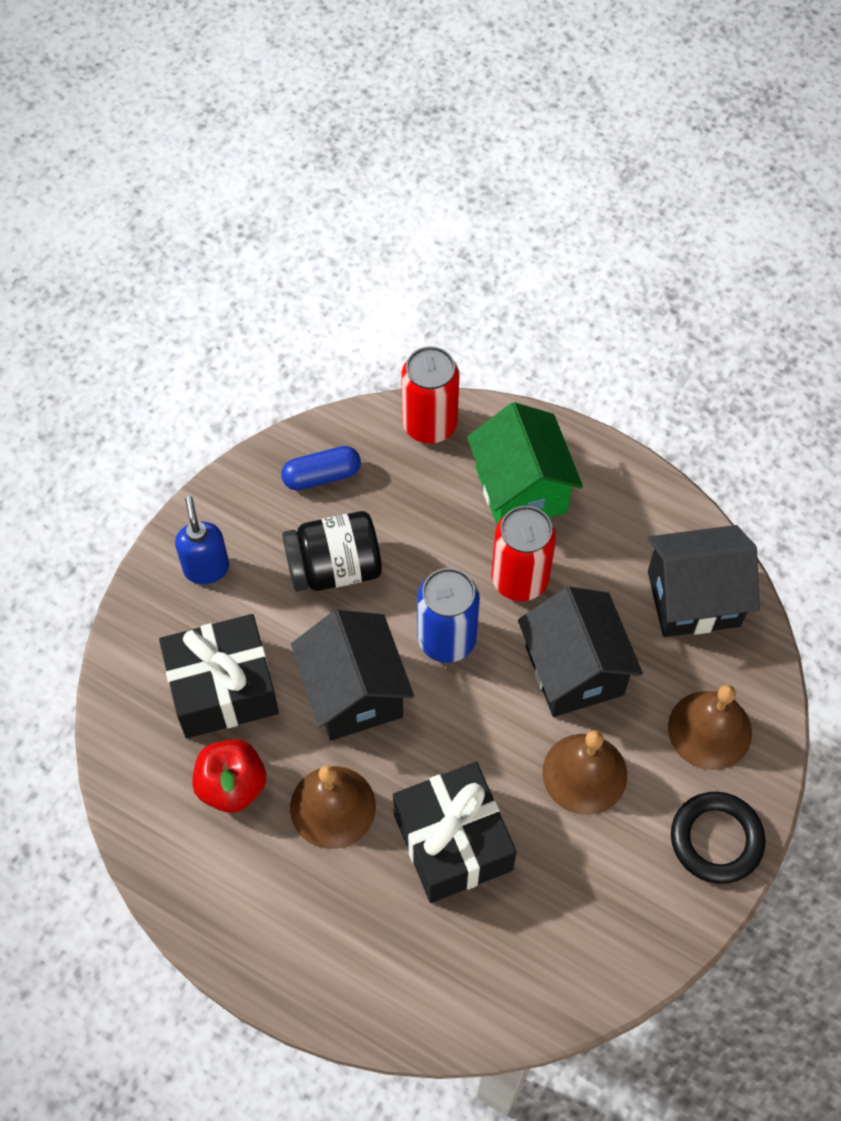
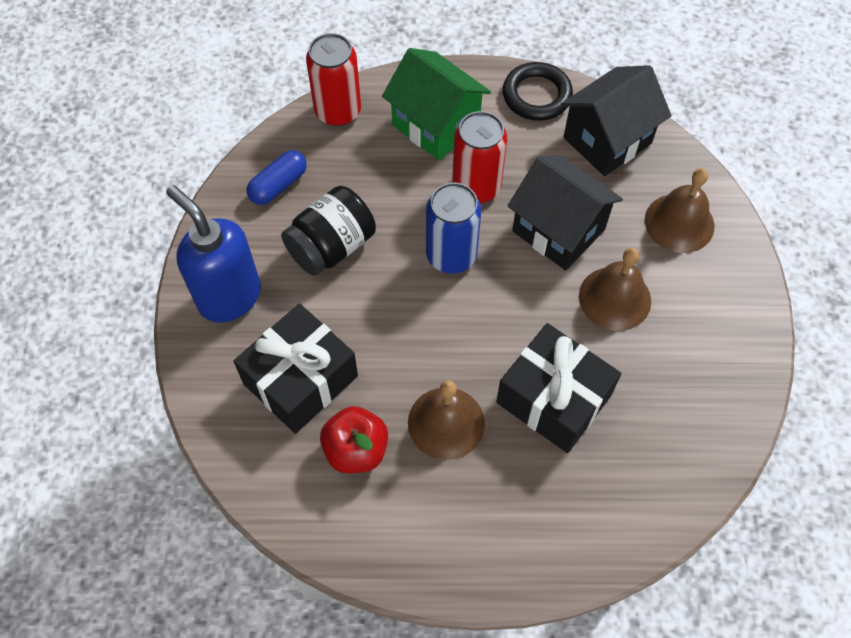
camera: 30 degrees left, 0 degrees up
blue soap dispenser [175,496,229,584] -> blue soap dispenser [166,185,261,323], size x1.63
black house [291,610,414,741] -> none
black ring [671,792,766,884] -> black ring moved to [503,62,573,121]

